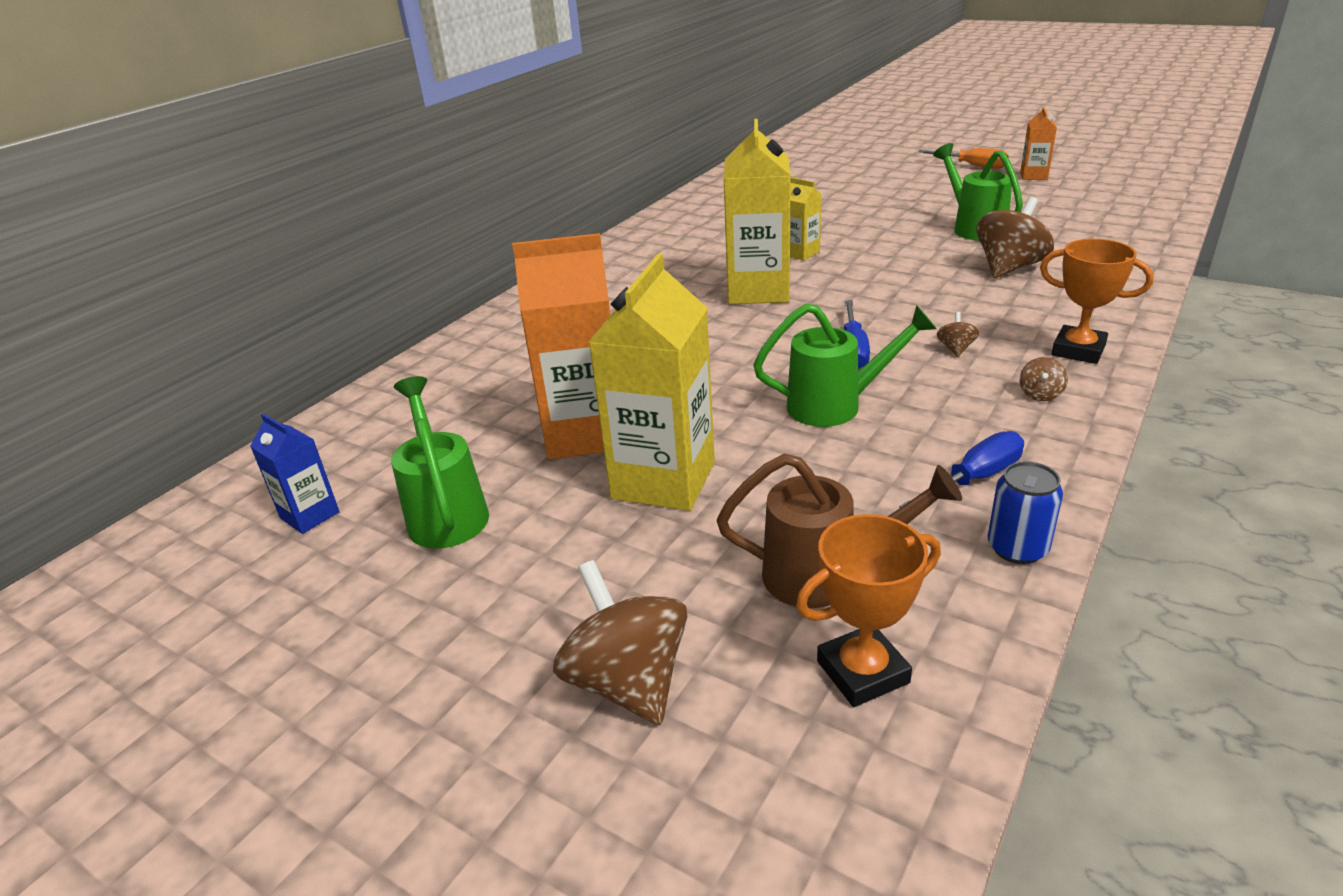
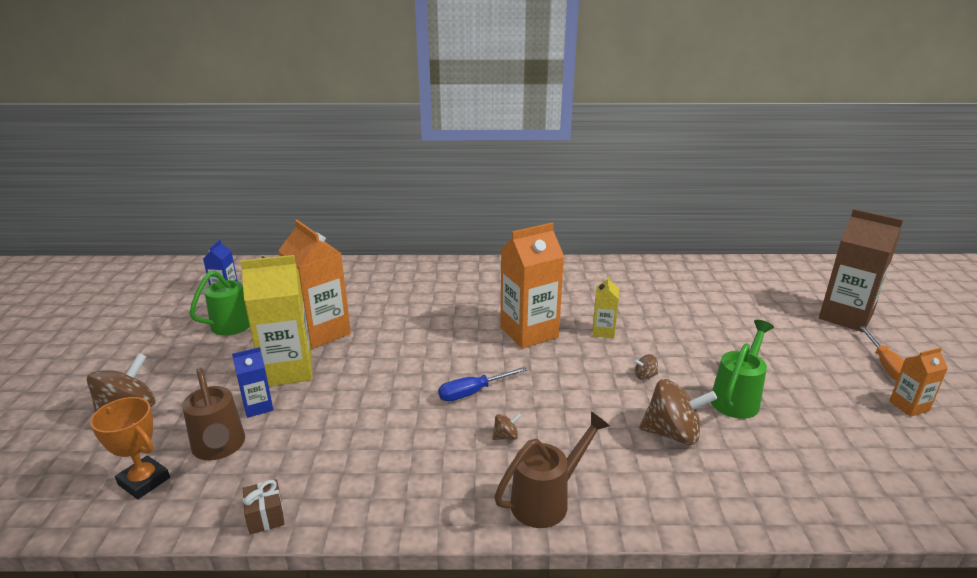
camera: 55 degrees right, 5 degrees down
yellow carton [724,119,791,304] -> orange carton [500,223,564,349]
green watering can [753,304,937,427] -> none
blue screwdriver [899,431,1024,508] -> none
blue can [988,461,1063,564] -> brown gift [243,479,284,534]
brown spinning top [1020,357,1068,401] -> brown spinning top moved to [634,354,658,380]
orange trophy [1040,239,1153,364] -> brown watering can [494,411,610,528]
none -> blue carton [232,347,273,418]
none -> brown carton [819,209,903,332]

